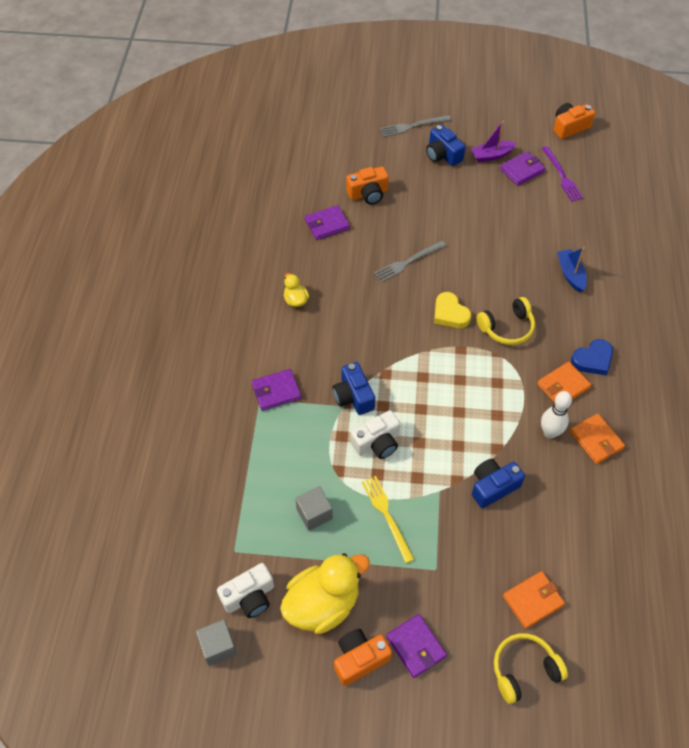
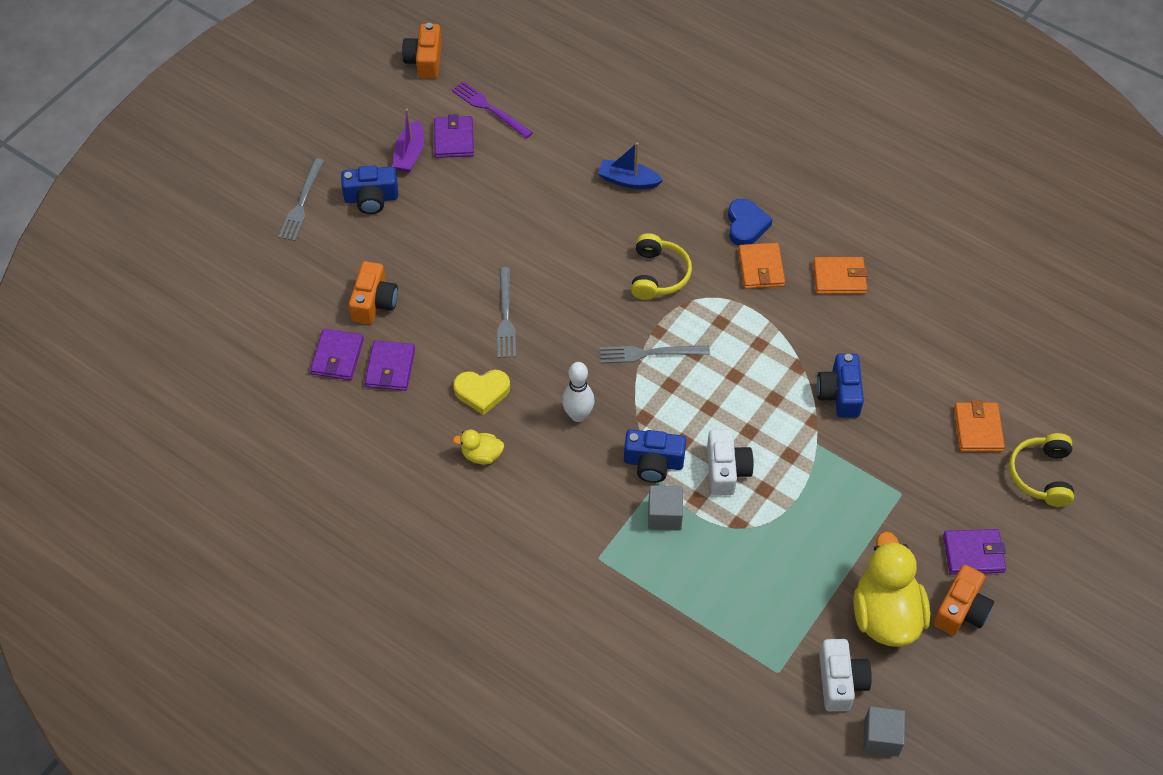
camera: 60 degrees left, 0 degrees up
purple wallet [252,369,301,411] -> purple wallet moved to [310,328,364,380]
grey cube [295,486,333,531] -> grey cube moved to [648,485,683,531]
orange camera [334,629,392,686] -> orange camera turned 150 degrees counterclockwise [933,565,994,635]
yellow fork [362,476,415,563] -> none
yellow heart [434,292,471,328] -> yellow heart moved to [453,370,510,415]
white bowling pin [541,391,572,439] -> white bowling pin moved to [562,362,595,422]
purple fork [542,146,583,202] -> purple fork turned 150 degrees counterclockwise [452,81,533,139]
none -> grey fork [600,346,710,363]

